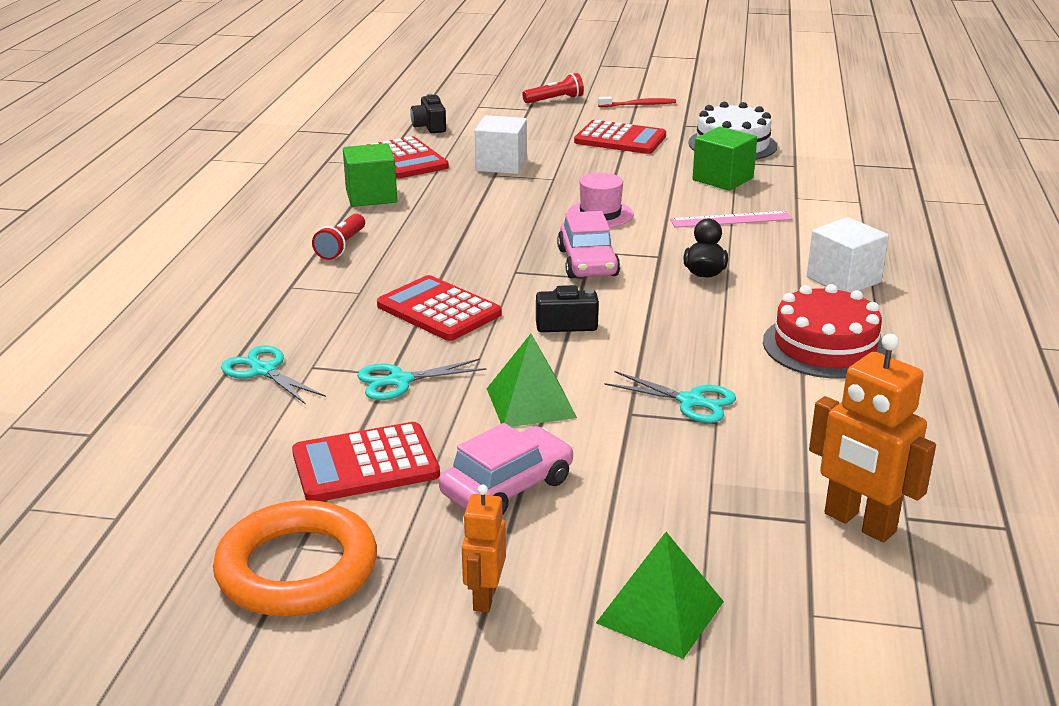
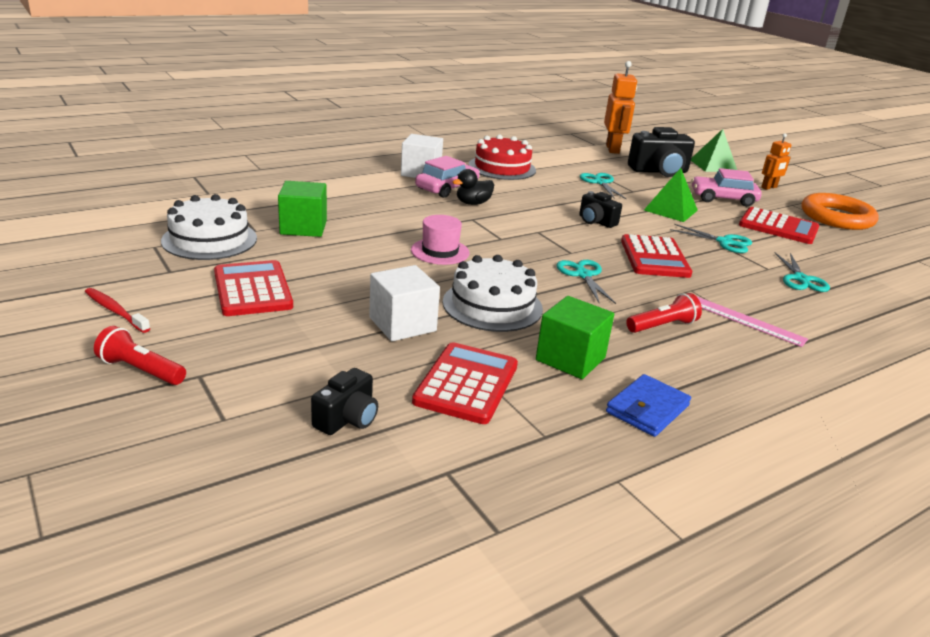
camera: 135 degrees left, 0 degrees up
pink car [557,211,620,278] -> pink car moved to [415,156,480,198]
pink ruler [670,211,793,228] -> pink ruler moved to [696,296,808,347]
none -> white cake [443,255,543,332]
none -> turquoise scissors [557,260,616,304]
none -> blue wallet [606,374,691,437]
none -> black camera [628,127,695,177]

